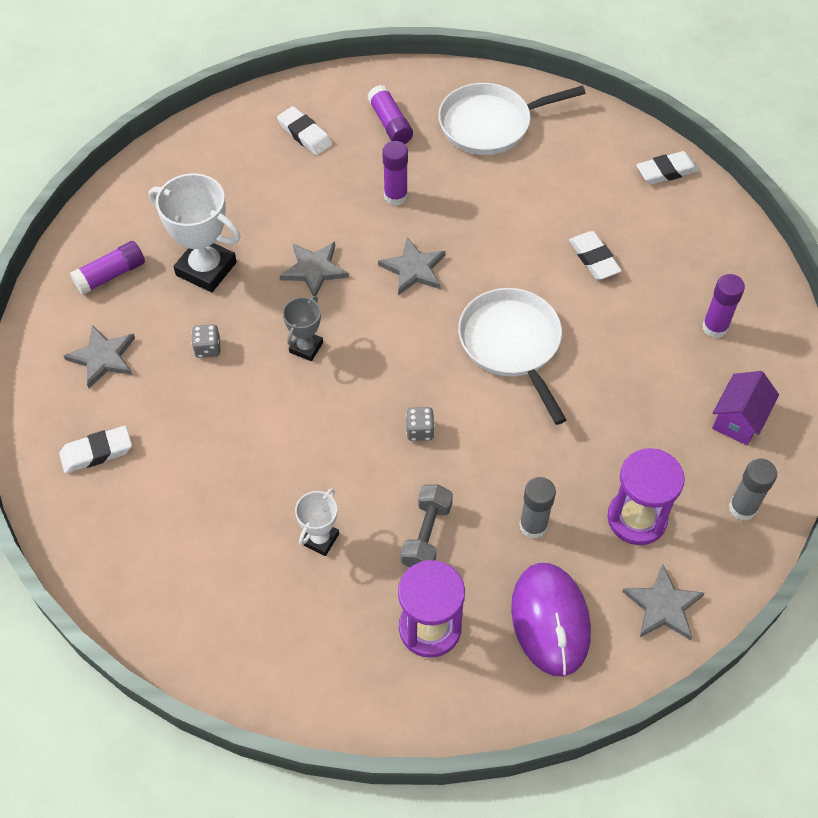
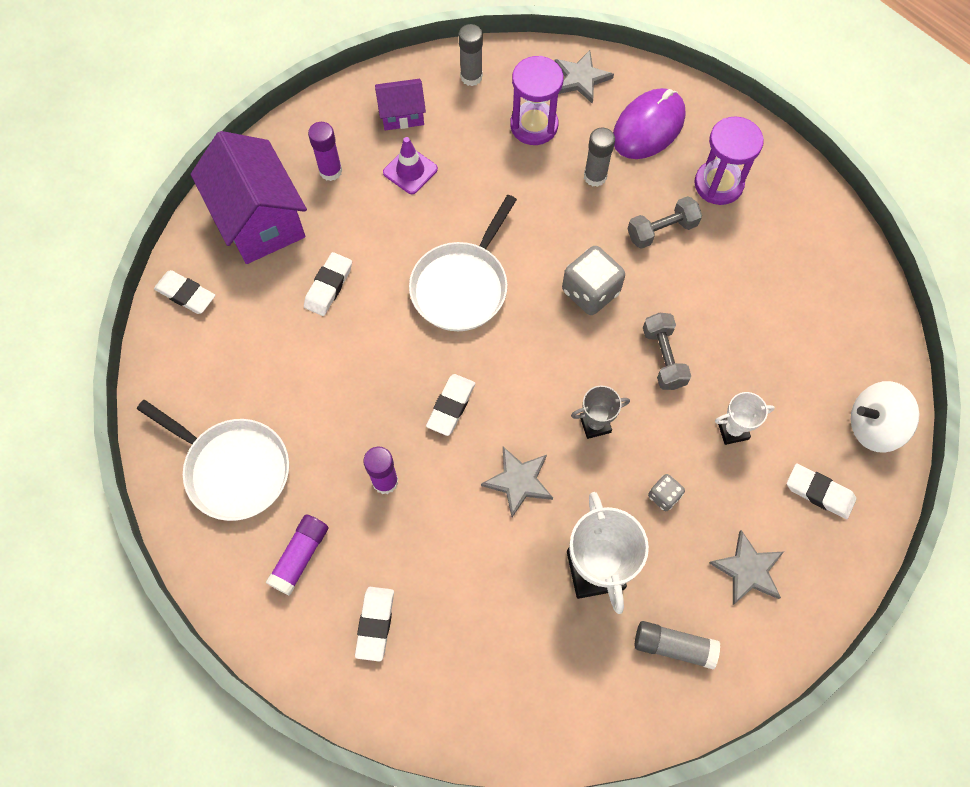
camera: 130 degrees left, 10 degrees up
purple glue stick [70,241,145,295] -> grey glue stick [635,621,720,669]
white trophy [295,488,339,556] -> white trophy moved to [715,392,775,445]
grey star [378,237,445,295] -> white eraser [426,374,475,436]
grey dice [406,407,435,441] -> grey dice [562,246,625,315], size x1.92
none -> purple house [191,131,307,264]
none -> purple traffic cone [383,137,438,194]
none -> grey dumbbell [643,313,691,390]
none -> white spinning top [851,381,919,453]

